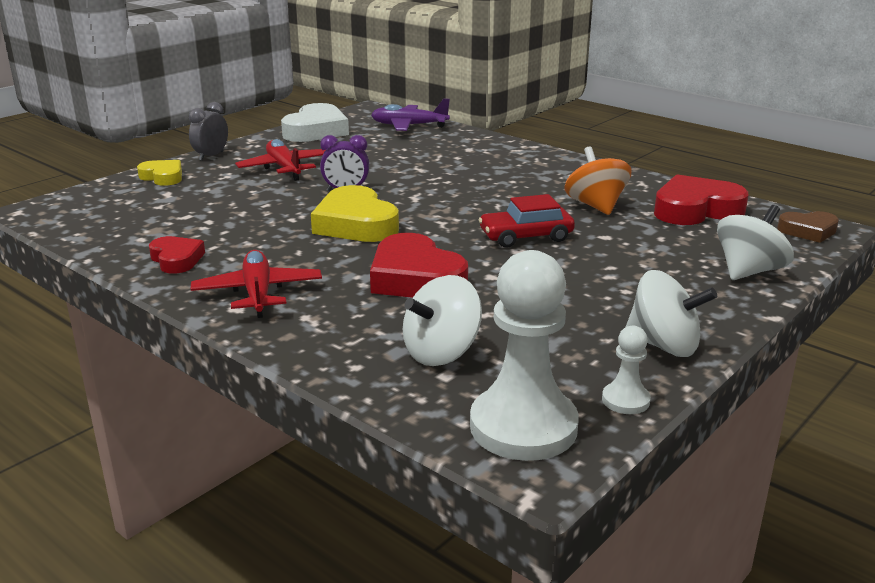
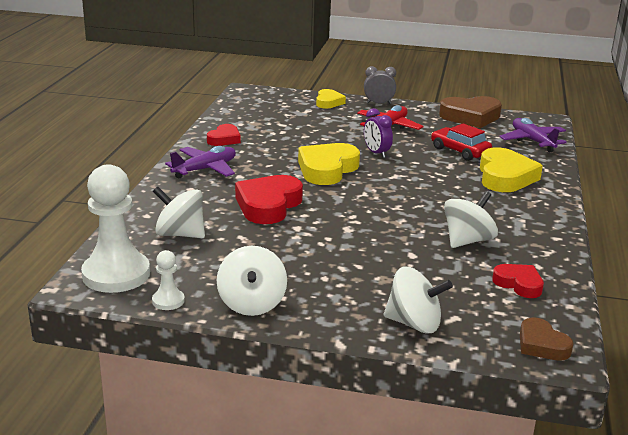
camera: 60 degrees right, 0 degrees up
red plane [191,250,322,318] -> purple plane [165,146,236,178]
white heart [281,103,349,142] -> brown heart [439,96,502,128]
red car [478,194,575,248] -> red car moved to [431,123,492,161]
orange spinning top [564,146,632,215] -> white spinning top [444,191,498,248]
red heart [654,174,748,225] -> red heart [492,264,544,298], size x0.58
none -> yellow heart [480,147,543,192]

